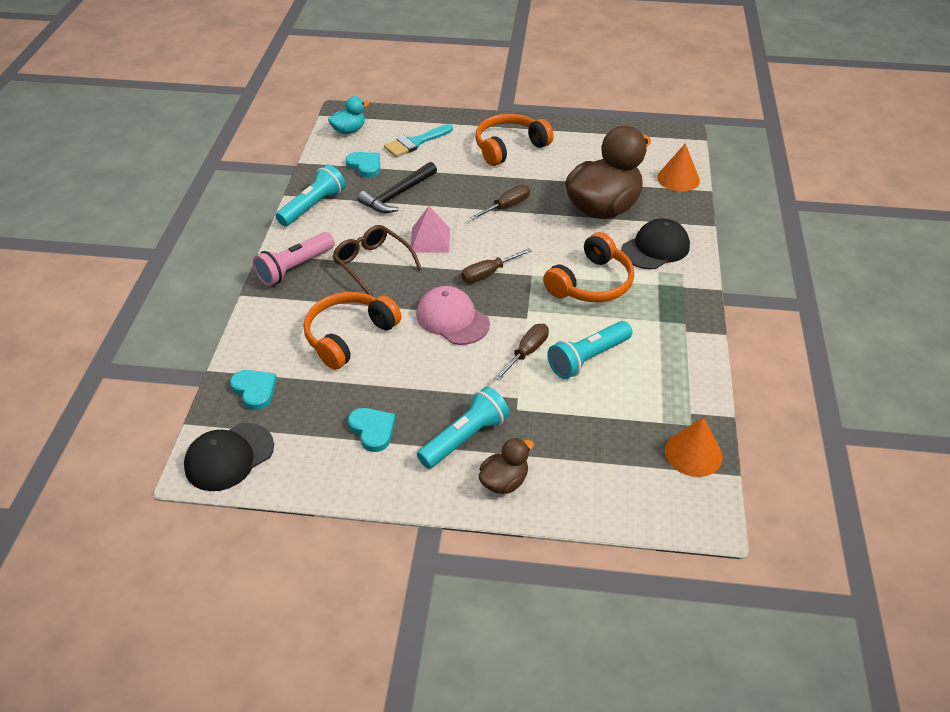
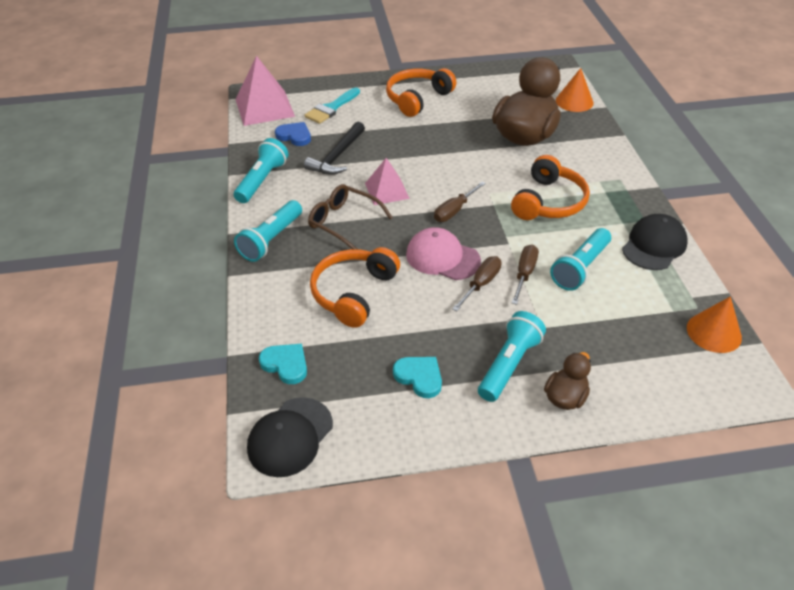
camera: 15 degrees left, 0 degrees up
pink flashlight [253,232,335,286] -> turquoise flashlight [234,200,302,262]
turquoise duck [328,96,369,134] -> pink pyramid [235,56,295,126]
turquoise heart [346,152,380,178] -> blue heart [275,122,311,146]
brown screwdriver [470,185,530,220] -> brown screwdriver moved to [452,256,501,311]
black cap [621,218,690,269] -> black cap moved to [622,214,688,270]

